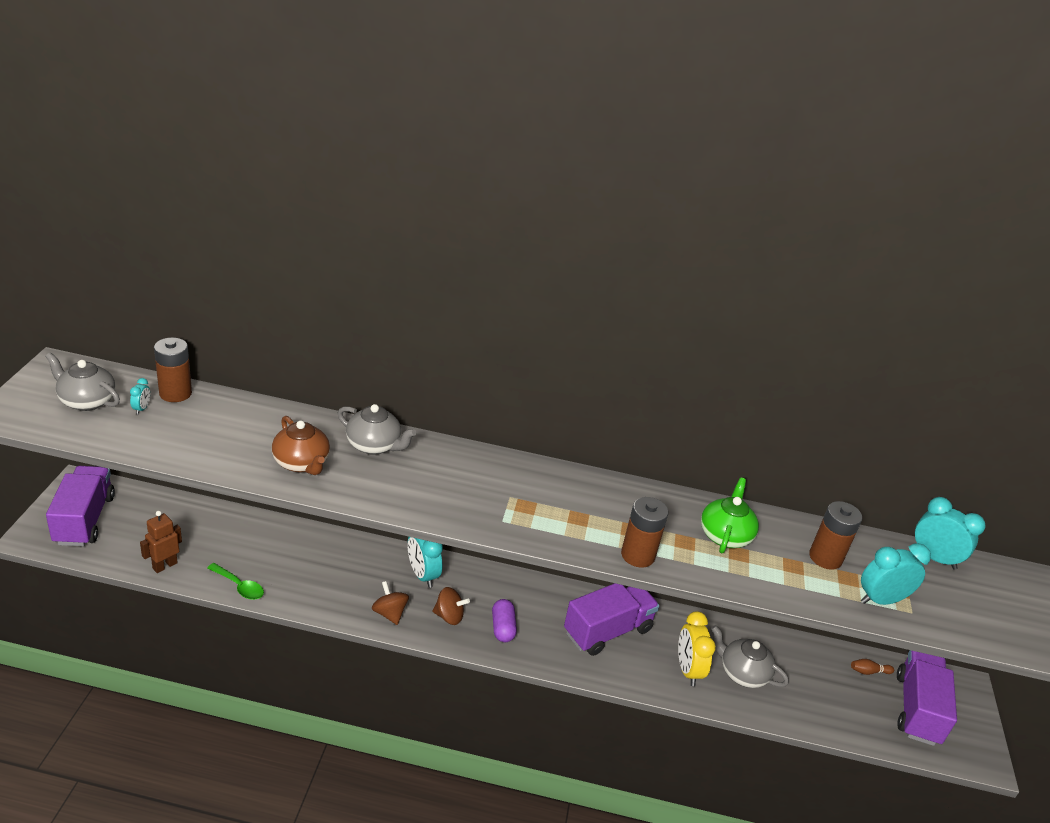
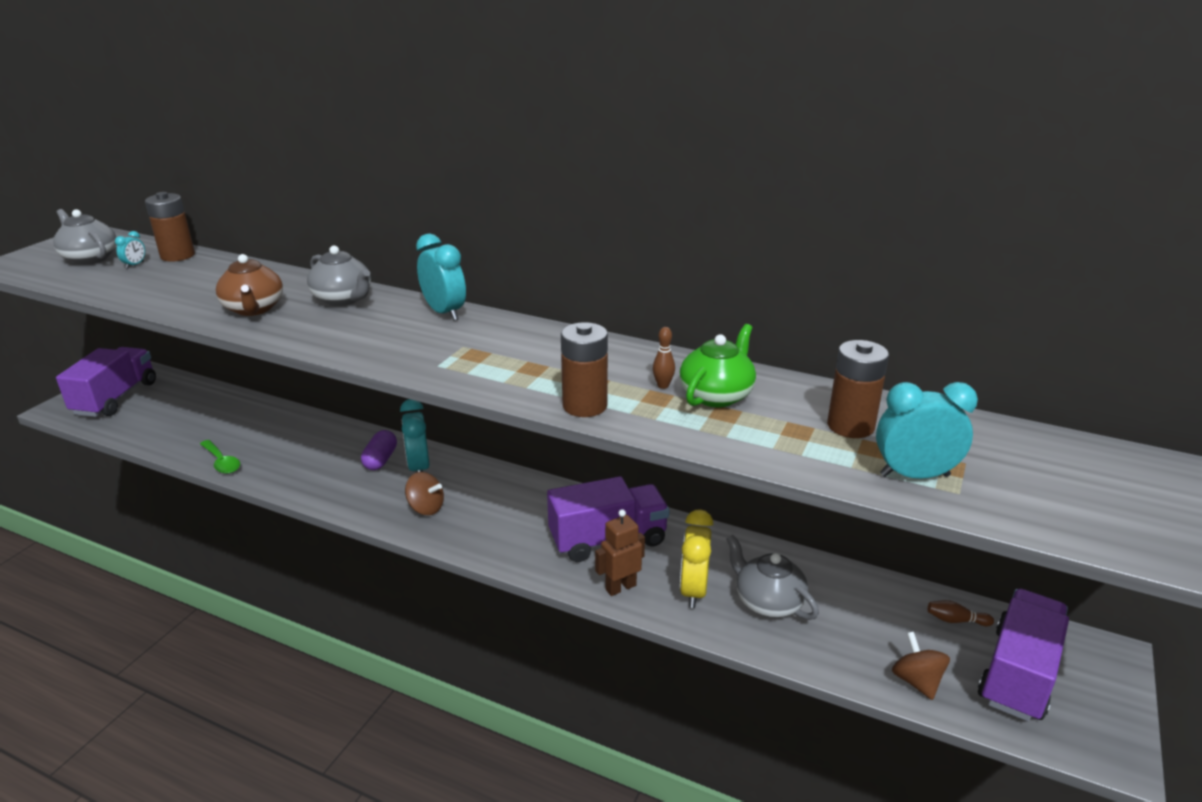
camera: 20 degrees right, 5 degrees down
brown robot [140,511,182,573] -> brown robot moved to [595,509,645,596]
brown spinning top [372,581,409,625] -> brown spinning top moved to [892,632,950,700]
purple capsule [492,599,517,642] -> purple capsule moved to [361,430,397,470]
turquoise clock [915,497,986,570] -> turquoise clock moved to [416,234,466,321]
none -> brown bowling pin [653,327,675,389]

